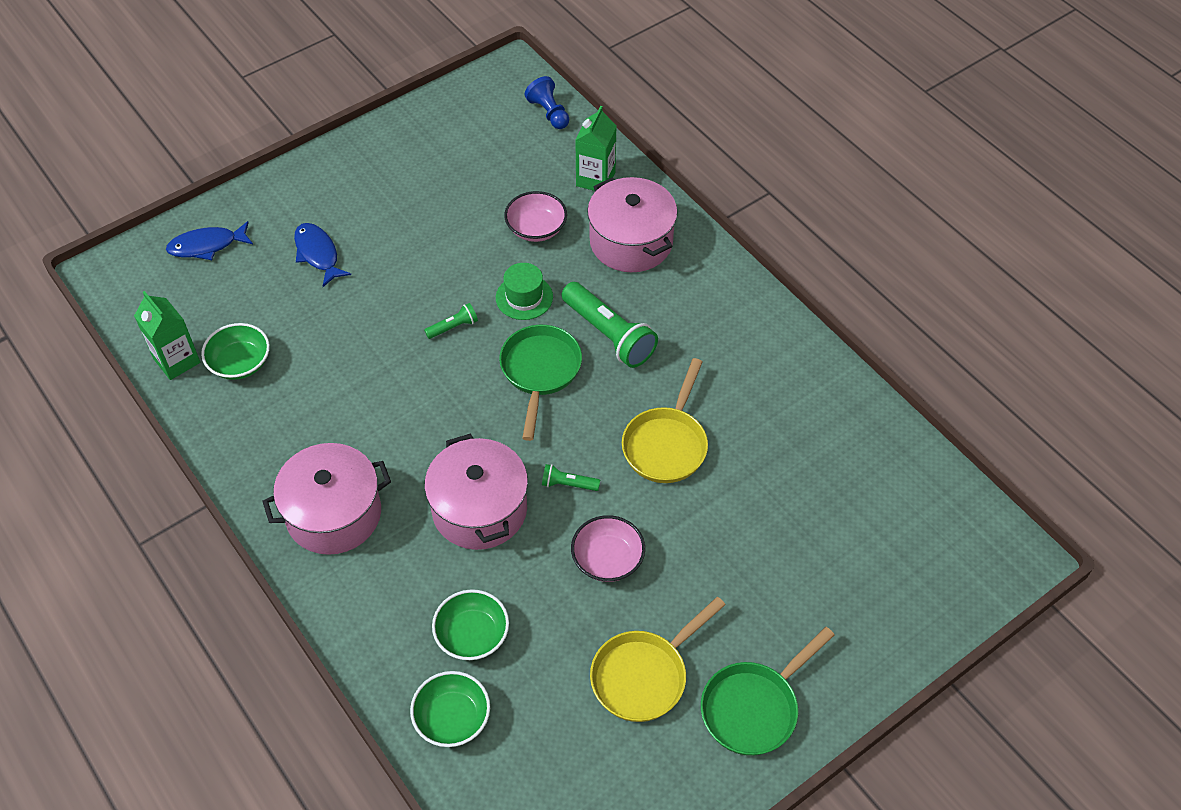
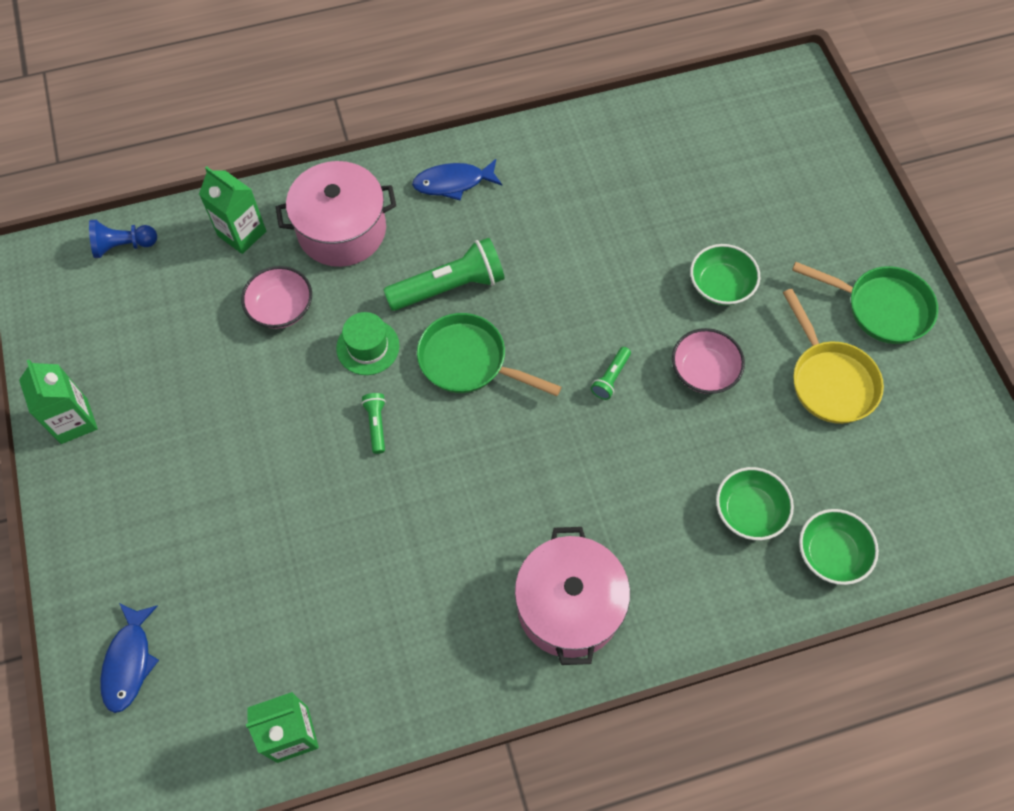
camera: 70 degrees left, 10 degrees up
green bowl [201,323,270,380] -> green bowl moved to [690,244,760,305]
blue fish [294,223,351,287] -> blue fish moved to [412,159,502,200]
pink pot [424,434,528,550] -> none
yellow pan [622,358,708,483] -> none
green pan [701,627,834,756] -> green pan turned 45 degrees counterclockwise [792,262,938,344]
none -> green carton [19,360,98,444]

